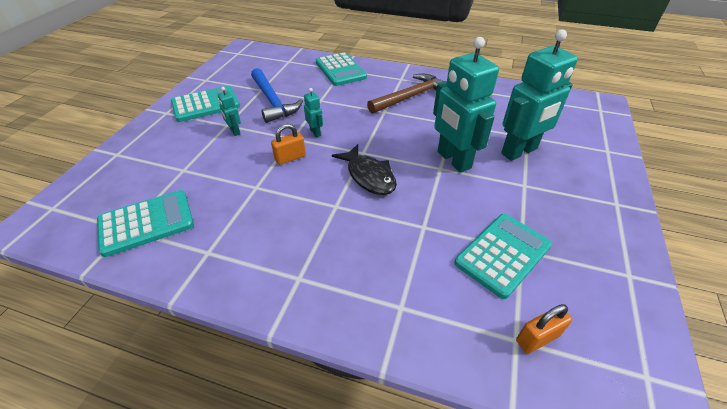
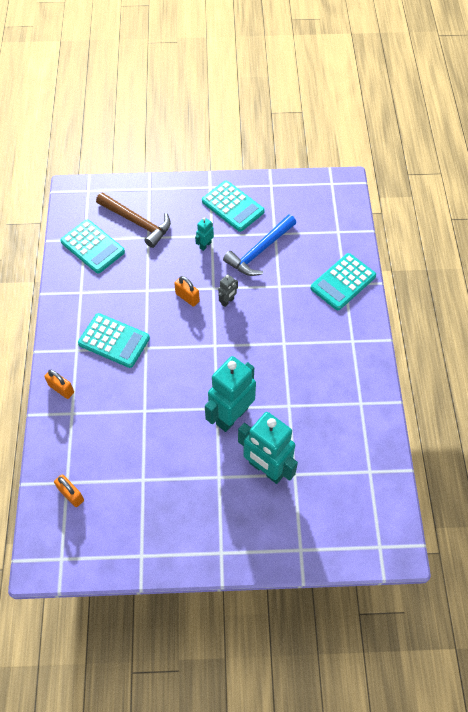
camera: 70 degrees right, 15 degrees up
turquoise robot [304,88,323,137] -> grey robot [218,274,238,307]
black fish [332,144,397,195] -> none
brown hammer [367,74,444,114] -> brown hammer moved to [96,192,171,248]
turquoise calculator [454,214,552,299] -> turquoise calculator moved to [78,313,150,368]
none -> orange padlock [44,370,74,399]

